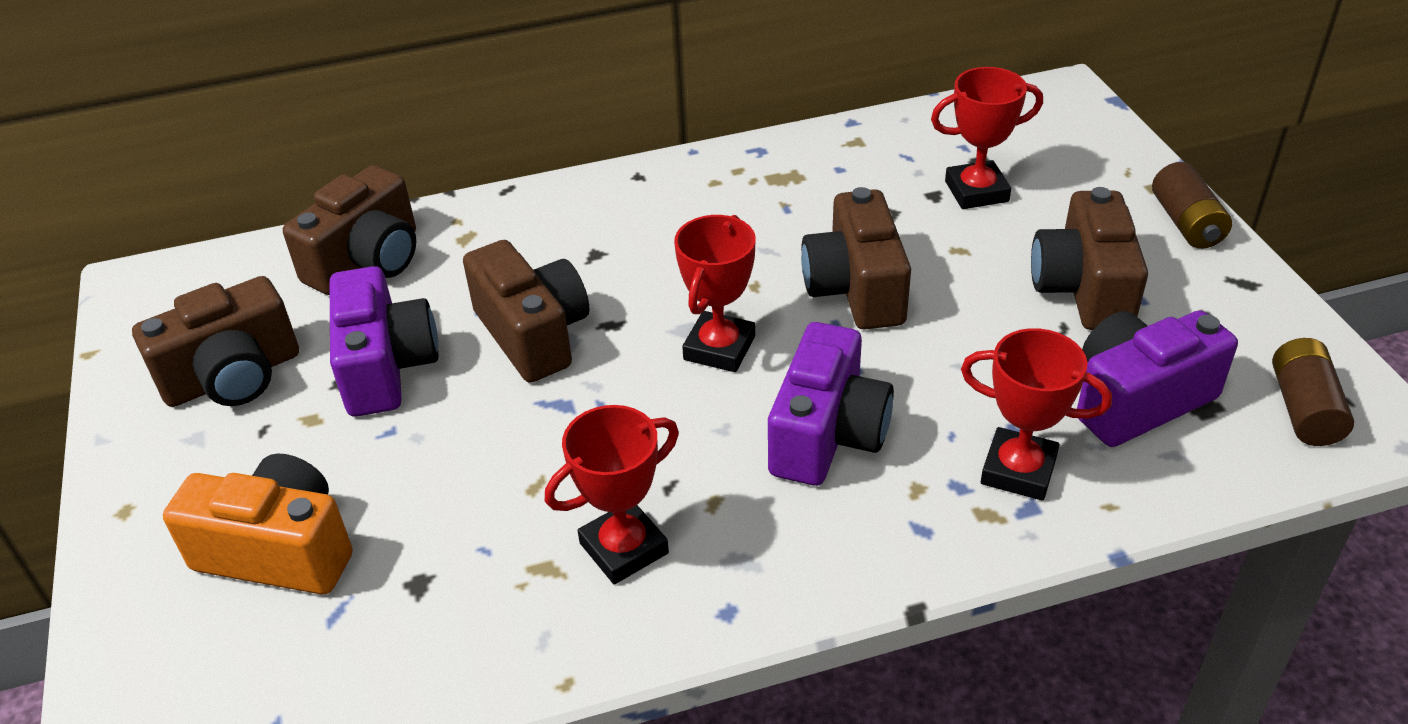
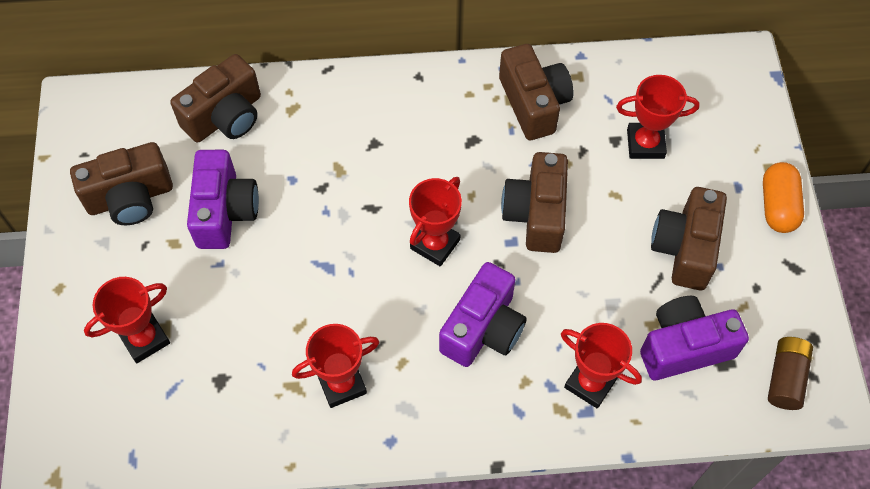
camera: 10 degrees right, 20 degrees up
orange camera [163,454,353,595] -> red trophy [84,277,170,363]
brown camera [463,240,589,383] -> brown camera moved to [499,44,574,140]
brown battery [1152,162,1232,249] -> orange capsule [763,162,804,233]

